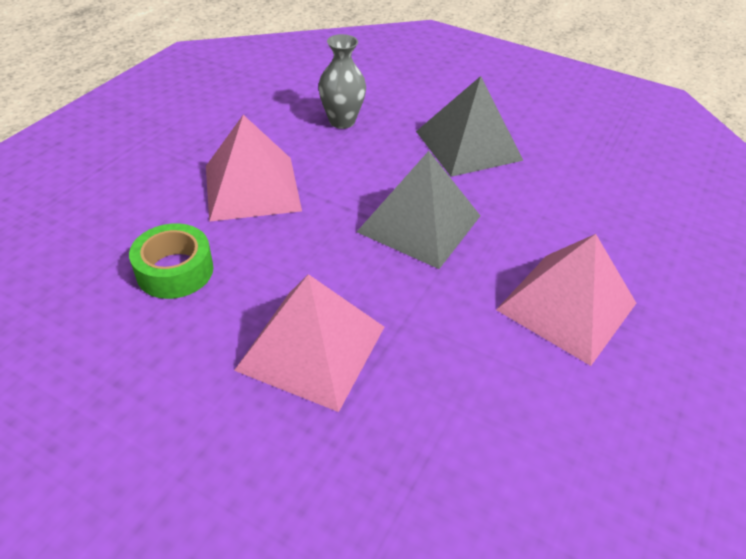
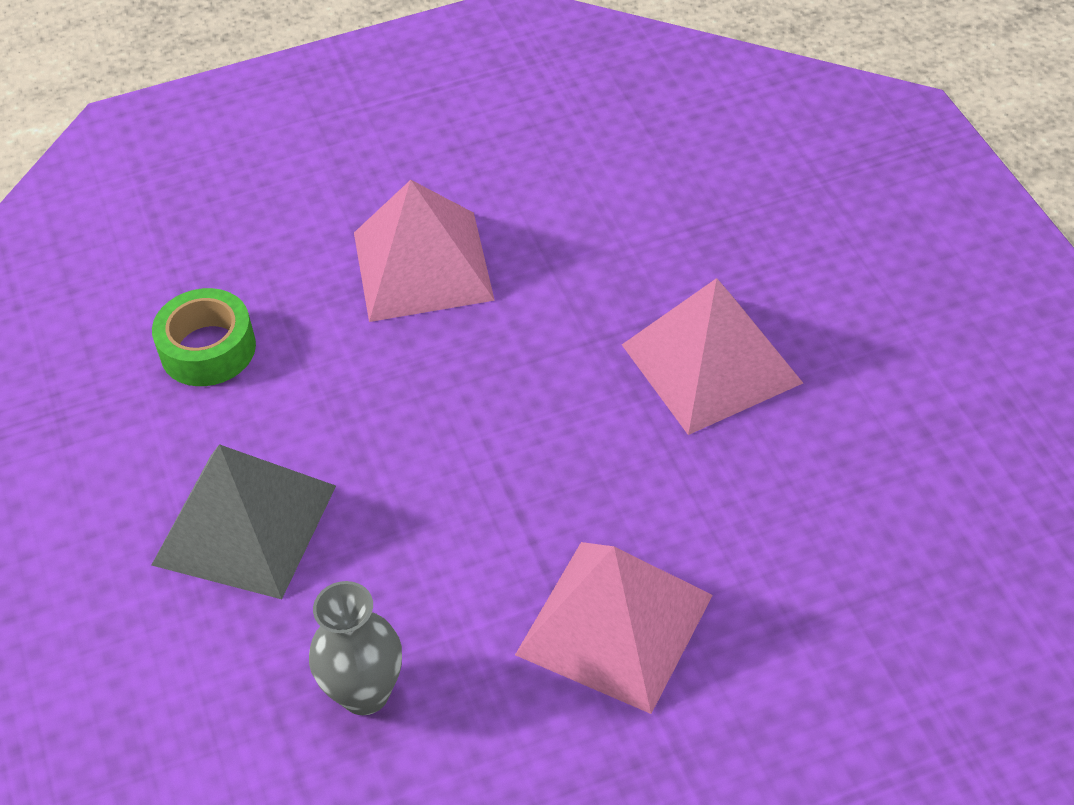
camera: 135 degrees left, 5 degrees up
green tape [129,223,213,299] -> green tape moved to [152,288,256,386]
grey pyramid [357,151,480,269] -> none

